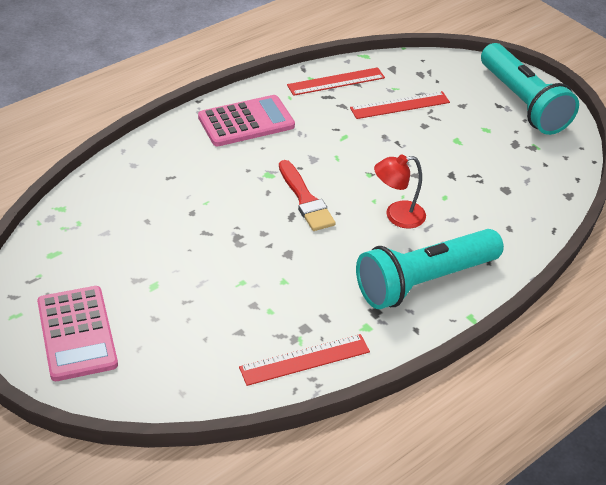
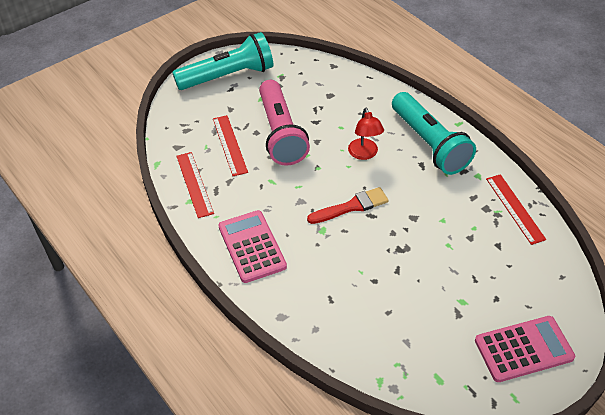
camera: 85 degrees left, 5 degrees up
none -> pink flashlight [259,80,310,166]

